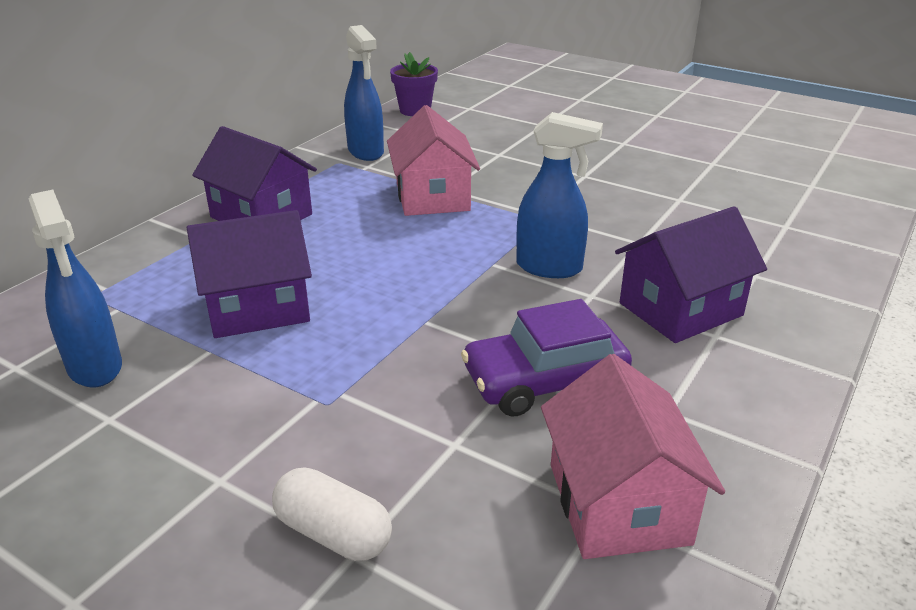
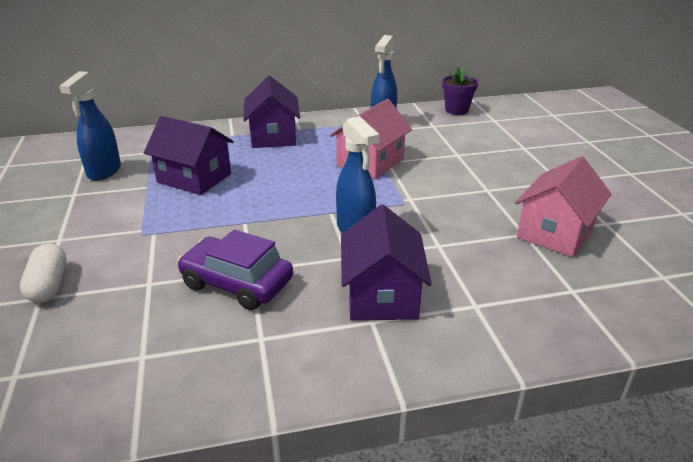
camera: 45 degrees right, 0 degrees up
pink house [541,354,725,559] -> pink house moved to [515,156,612,257]
purple house [615,206,767,343] -> purple house turned 75 degrees clockwise [341,204,432,320]

